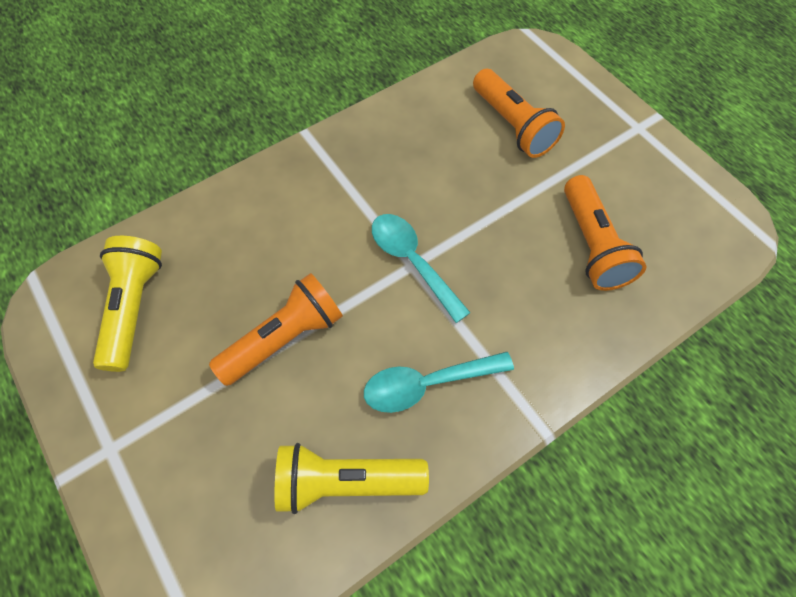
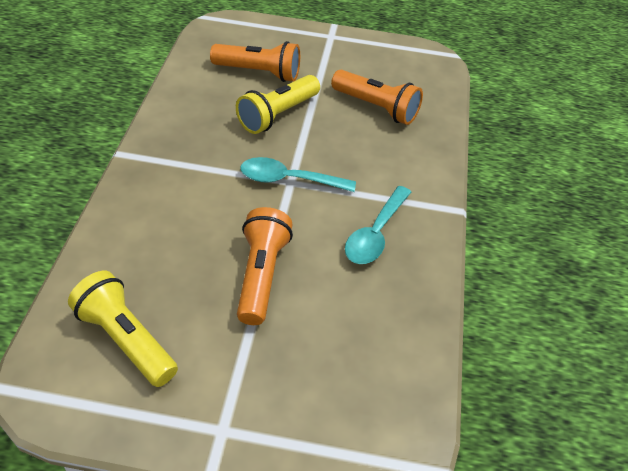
camera: 50 degrees left, 15 degrees down
yellow flashlight [274,443,429,514] -> yellow flashlight moved to [236,75,320,134]

